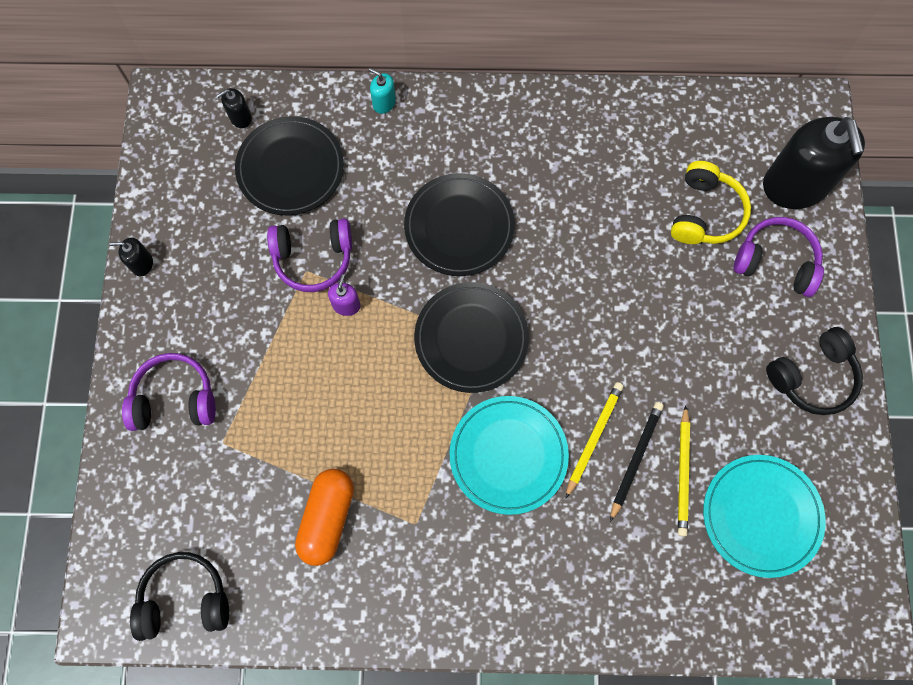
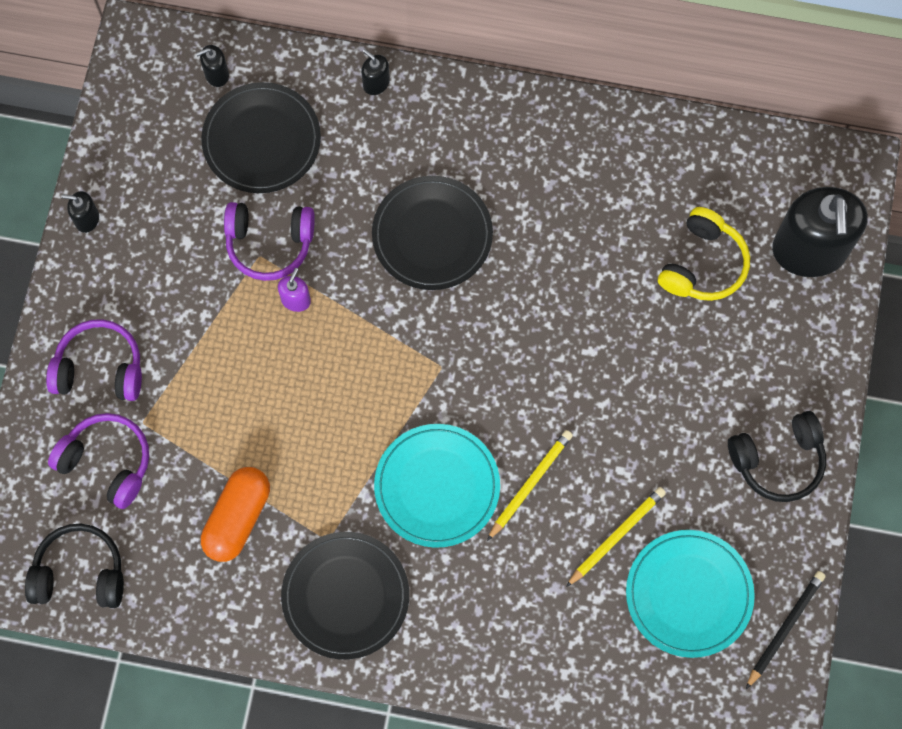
camera: 10 degrees right, 0 degrees up
turquoise soap dispenser [369,68,396,114] -> black soap dispenser [361,49,390,95]
black plate [414,282,529,393] -> black plate moved to [281,532,409,660]
black pencil [610,402,664,522] -> black pencil moved to [746,571,826,689]
yellow pencil [678,405,690,536] -> yellow pencil turned 150 degrees counterclockwise [566,487,666,587]
purple headphones [734,217,824,297] -> purple headphones moved to [48,413,149,509]

